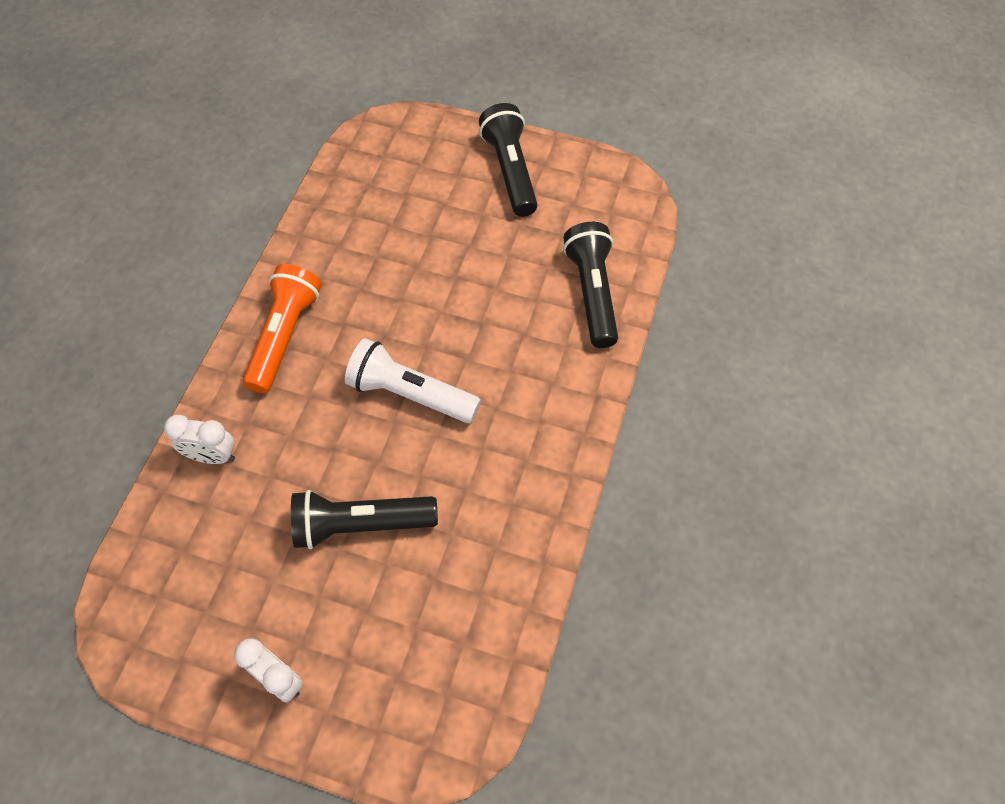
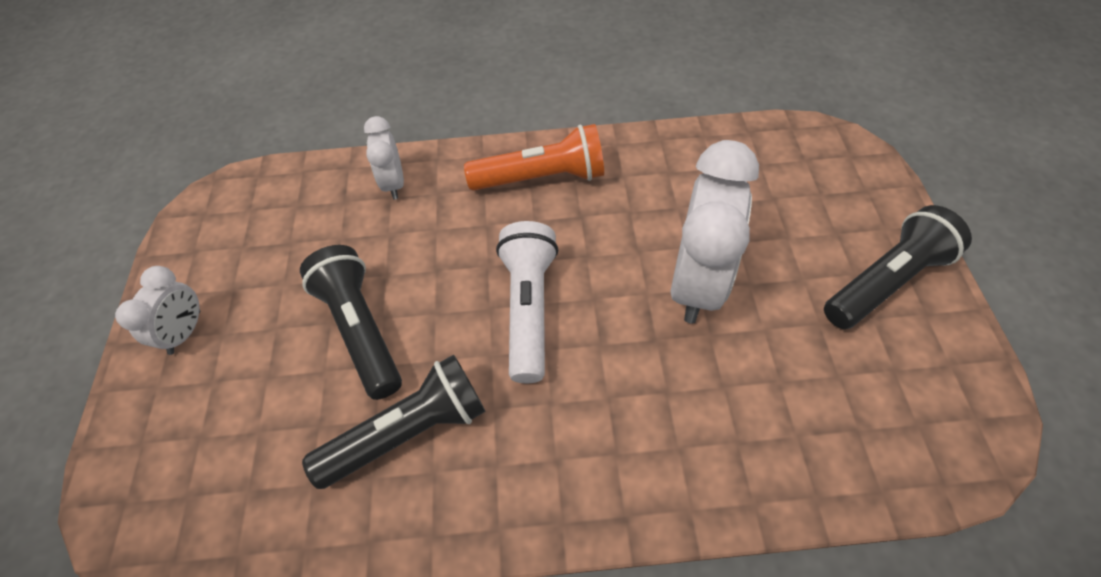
camera: 70 degrees right, 5 degrees down
black flashlight [563,222,618,348] -> black flashlight moved to [302,355,486,489]
none -> white clock [671,140,759,324]

